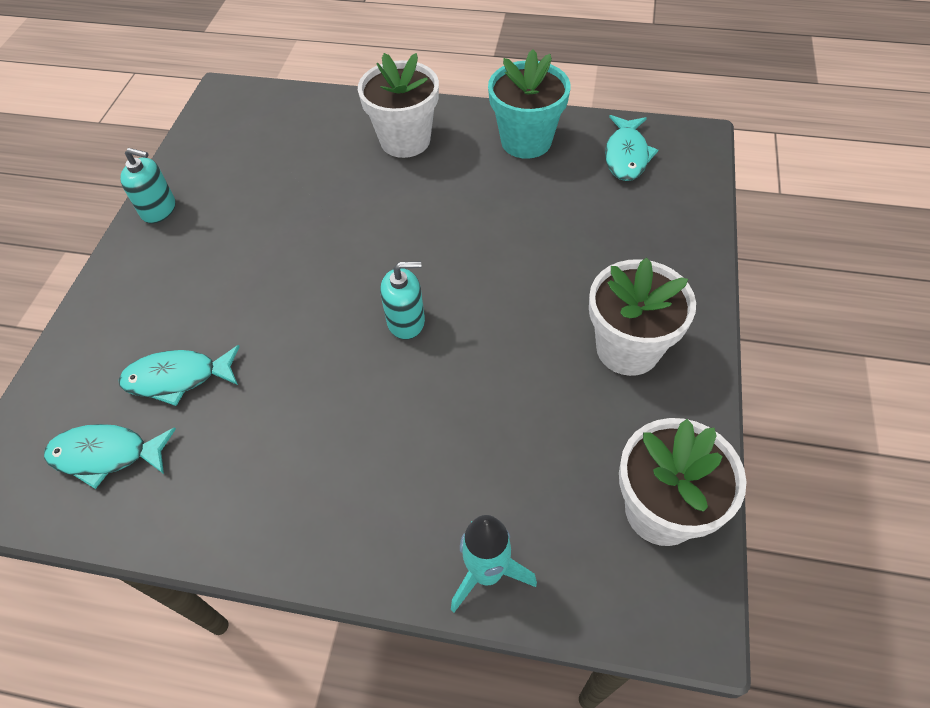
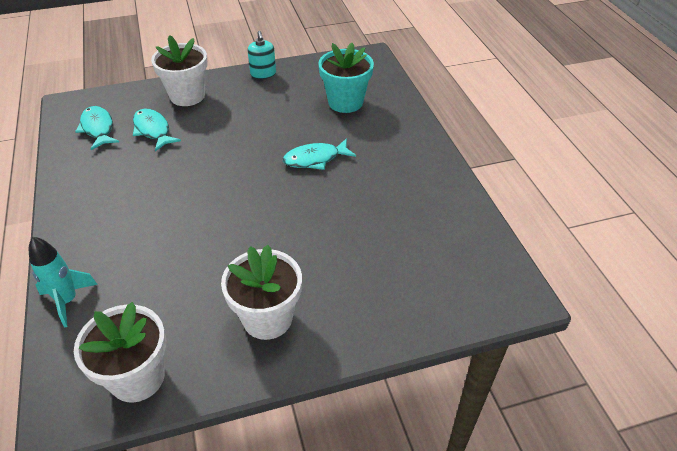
camera: 60 degrees right, 10 degrees down
white flower pot [358,53,439,158] -> white flower pot moved to [151,35,208,106]
turquoise soap dispenser [380,261,425,340] -> none
turquoise flower pot [488,49,571,159] -> turquoise flower pot moved to [318,43,374,113]
turquoise fish [605,115,658,181] -> turquoise fish moved to [283,138,356,170]

